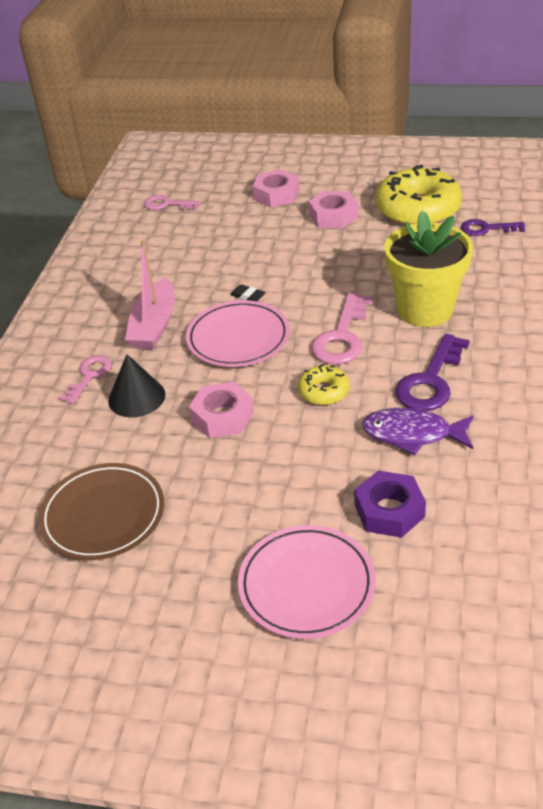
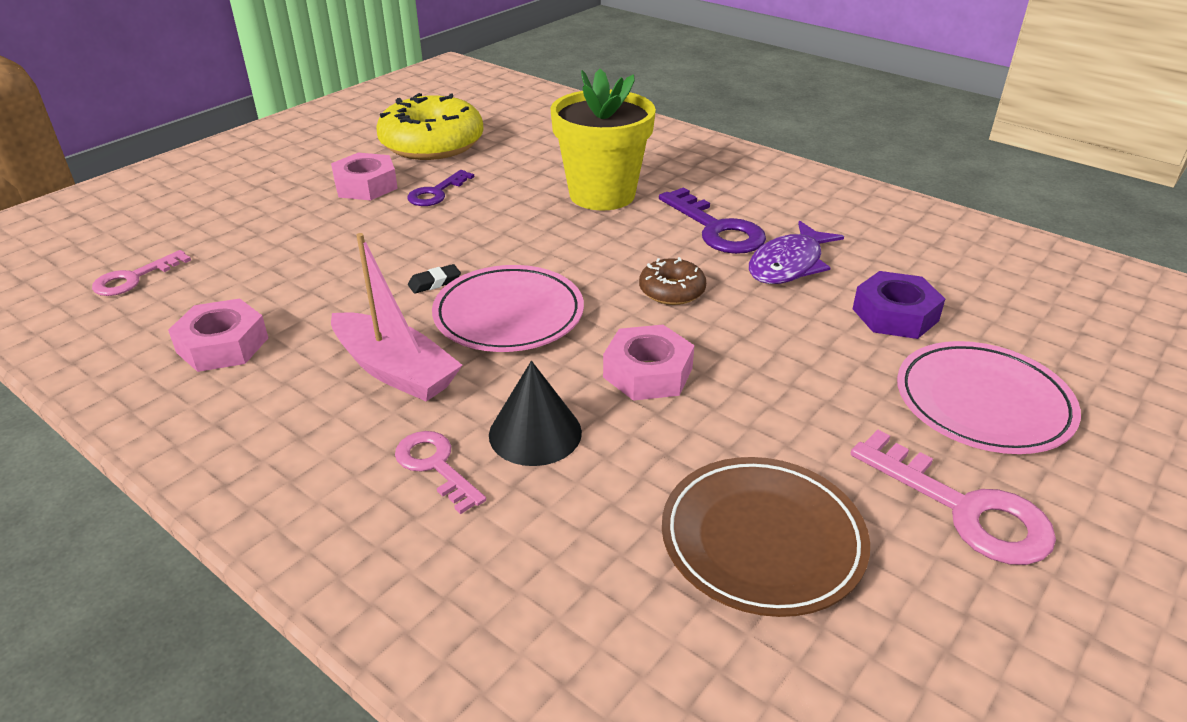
camera: 65 degrees left, 5 degrees down
pink nut [252,169,300,207] -> pink nut moved to [168,298,268,372]
yellow donut [298,364,350,405] -> brown donut [639,257,706,305]
pink key [311,293,372,364] -> pink key moved to [851,430,1056,565]
purple key [461,219,525,236] -> purple key moved to [407,170,474,206]

